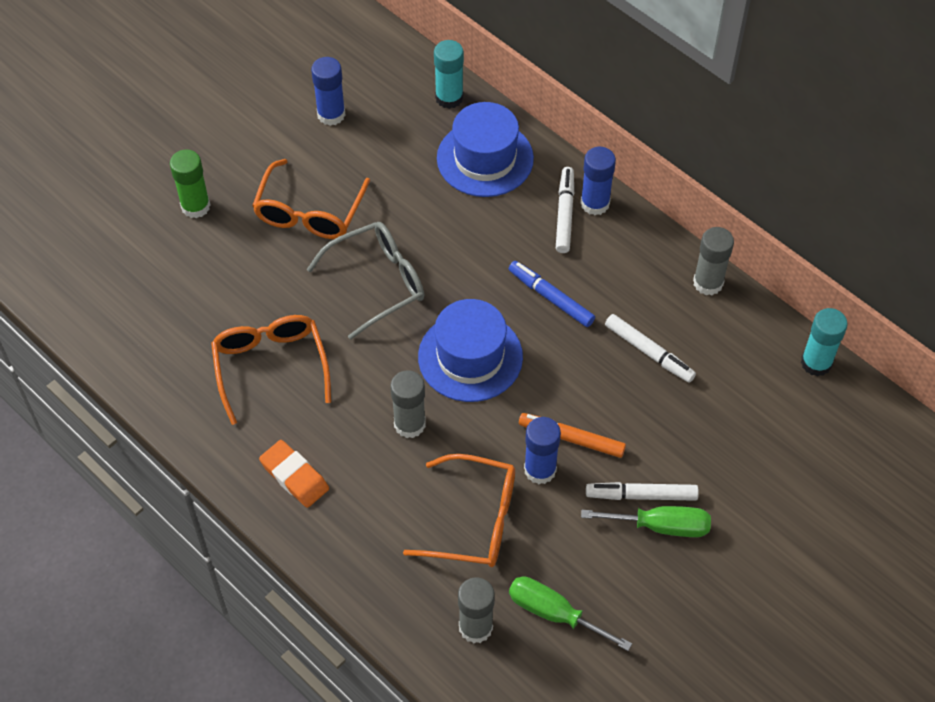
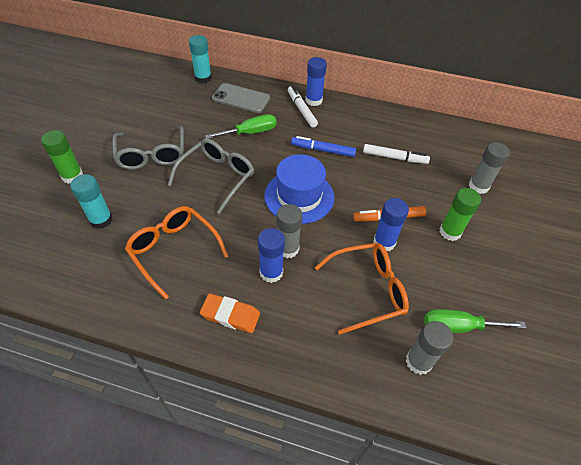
camera: 30 degrees left, 5 degrees down
orange glasses [252,159,370,239] -> grey glasses [112,126,184,170]
blue glue stick [311,57,345,126] -> blue glue stick moved to [258,228,285,283]
blue hat [437,102,534,197] -> grey phone [212,83,270,113]
green screwdriver [581,506,711,537] -> green screwdriver moved to [205,114,276,139]
white marker [586,482,699,501] -> green glue stick [440,188,481,241]
grey glue stick [693,227,734,295] -> grey glue stick moved to [469,142,510,194]
turquoise glue stick [801,308,848,377] -> turquoise glue stick moved to [70,174,112,229]

